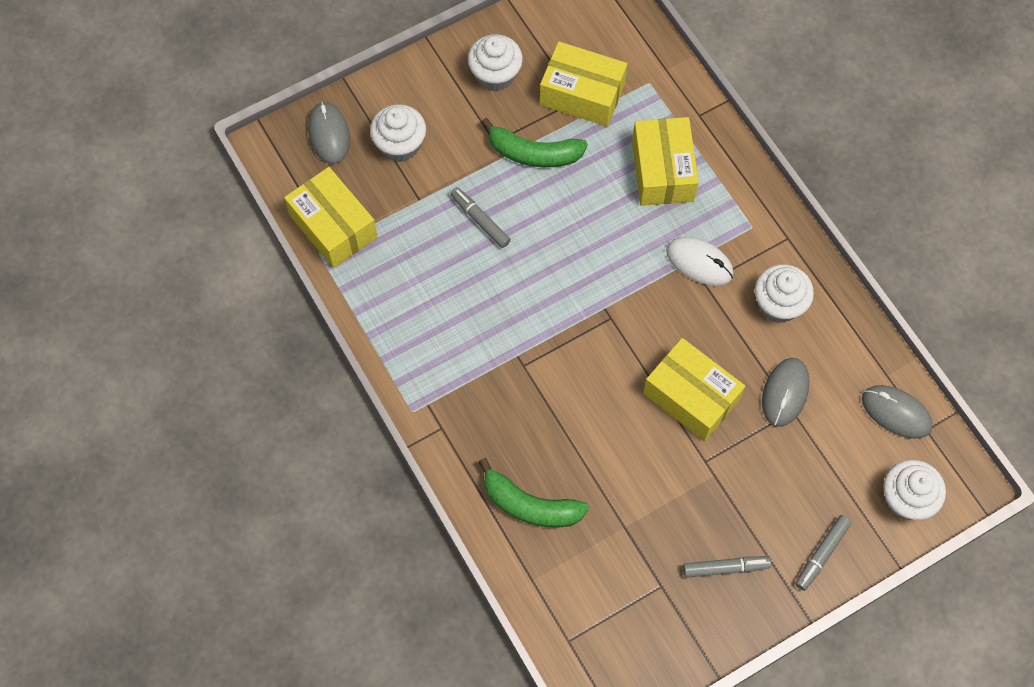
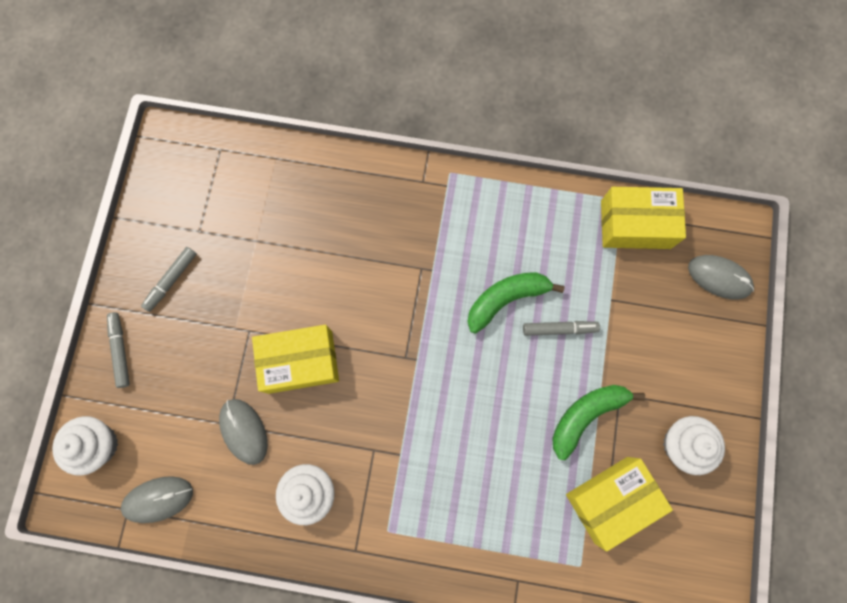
camera: 130 degrees right, 10 degrees up
white cupcake [370,104,426,162] -> none
green banana [479,458,589,527] -> green banana moved to [467,272,565,333]
yellow box [632,117,699,206] -> none
white mouse [666,237,734,286] -> none

